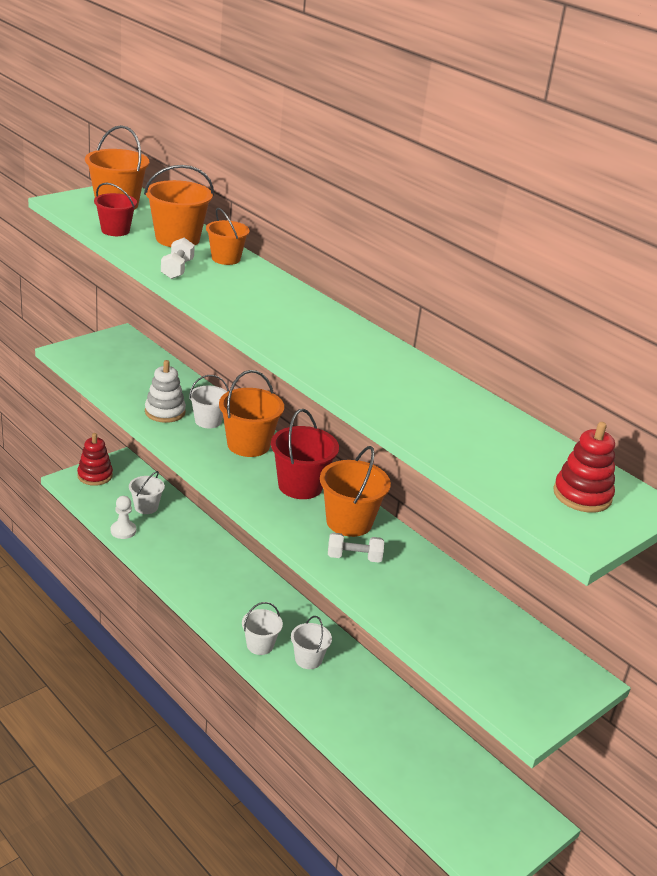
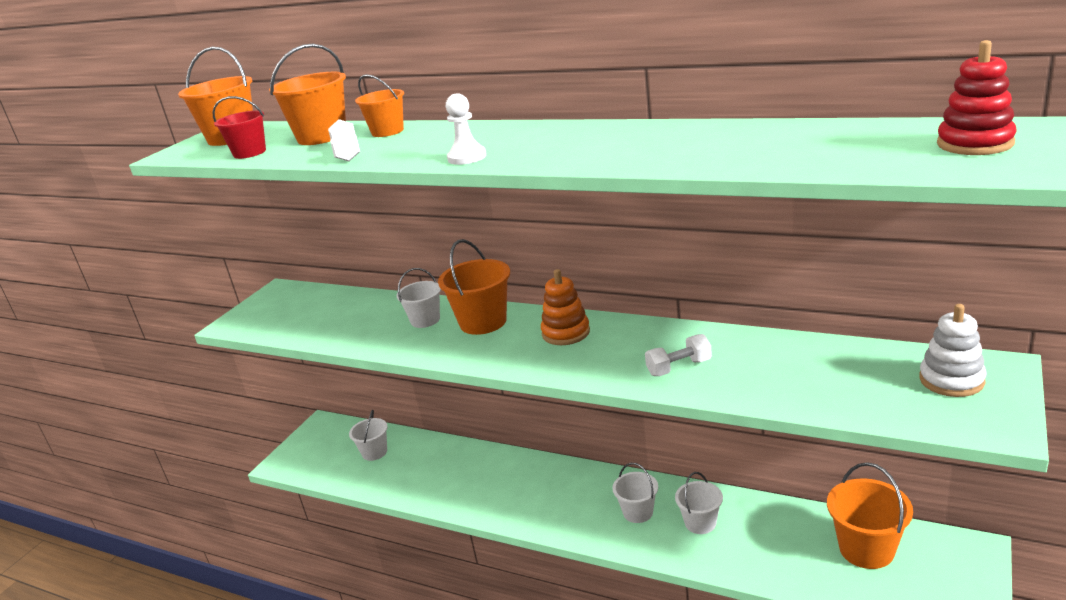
camera: 15 degrees left, 5 degrees down
red stacking toy [77,433,113,486] -> none
white pawn [111,496,136,539] -> white pawn moved to [446,93,486,165]
white stacking toy [145,360,186,423] -> white stacking toy moved to [919,304,986,397]
white bucket [242,602,283,655] -> white bucket moved to [675,472,723,534]
red bucket [271,409,339,499] -> orange stacking toy [541,269,590,345]
orange bucket [320,446,391,537] -> orange bucket moved to [827,462,913,569]

